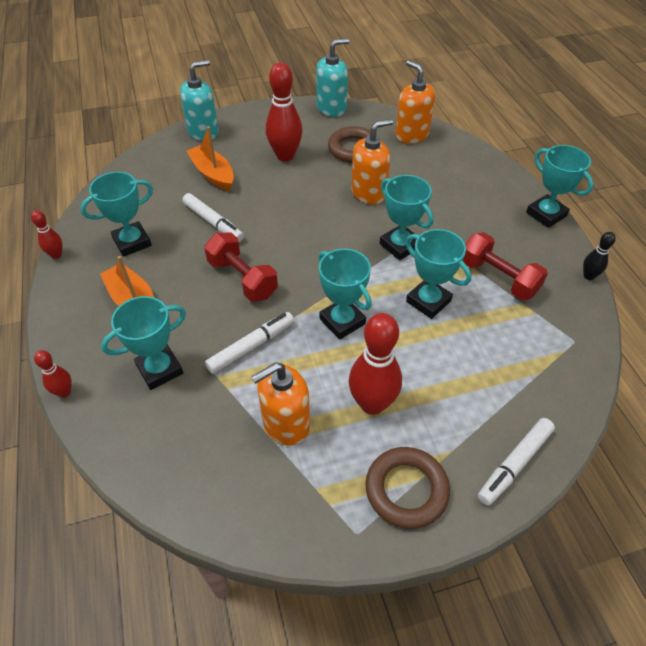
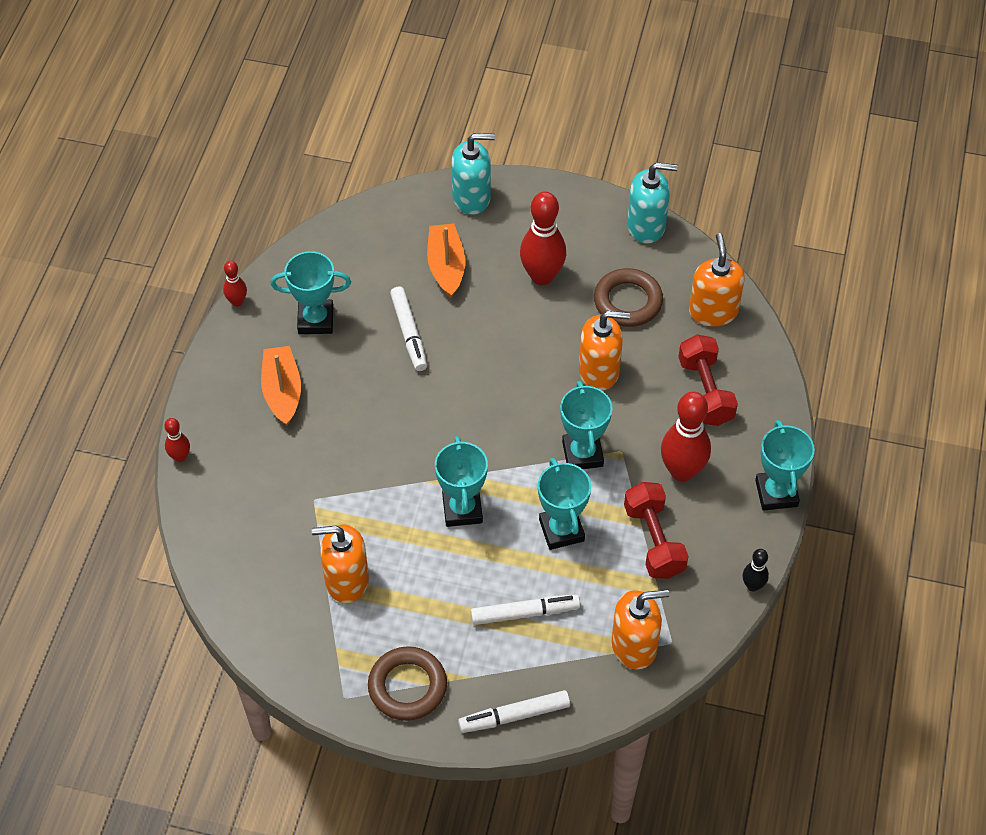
camera: 30 degrees right, 5 degrees up
turquoise trophy [101,296,186,390] -> none
red dumbbell [204,232,278,302] -> red dumbbell moved to [679,334,738,426]
white marker [205,312,294,374] -> white marker moved to [470,595,580,625]
red bowling pin [349,313,402,415] -> red bowling pin moved to [661,392,711,482]
none -> orange soap dispenser [612,589,670,670]

